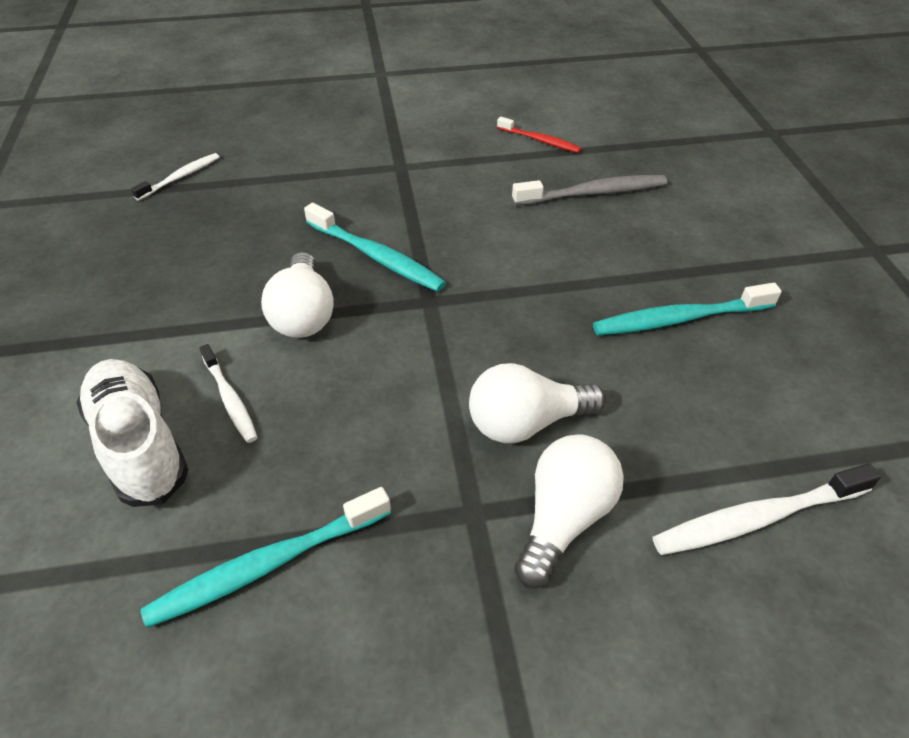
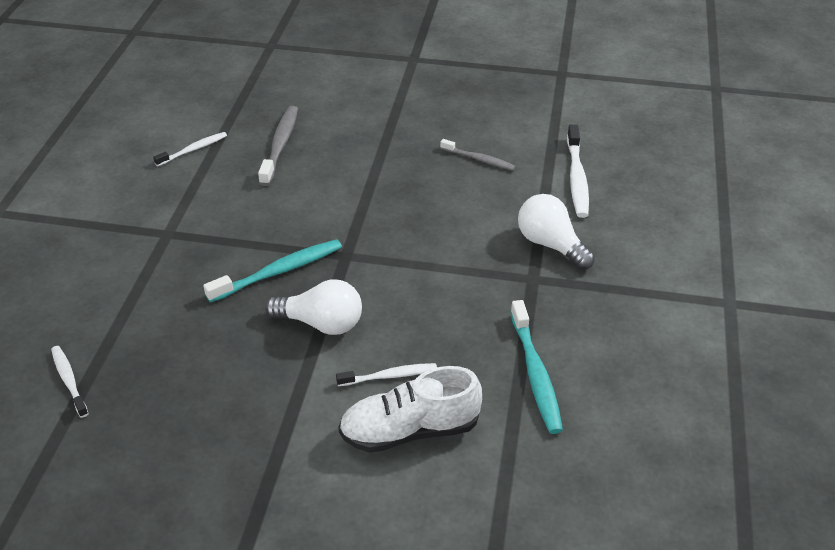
camera: 70 degrees left, 5 degrees down
white light bulb [469,363,606,443] -> none
red toothbrush [497,117,581,153] -> white toothbrush [153,132,227,166]
turquoise toothbrush [593,283,782,335] -> none
none -> grey toothbrush [440,139,516,170]

